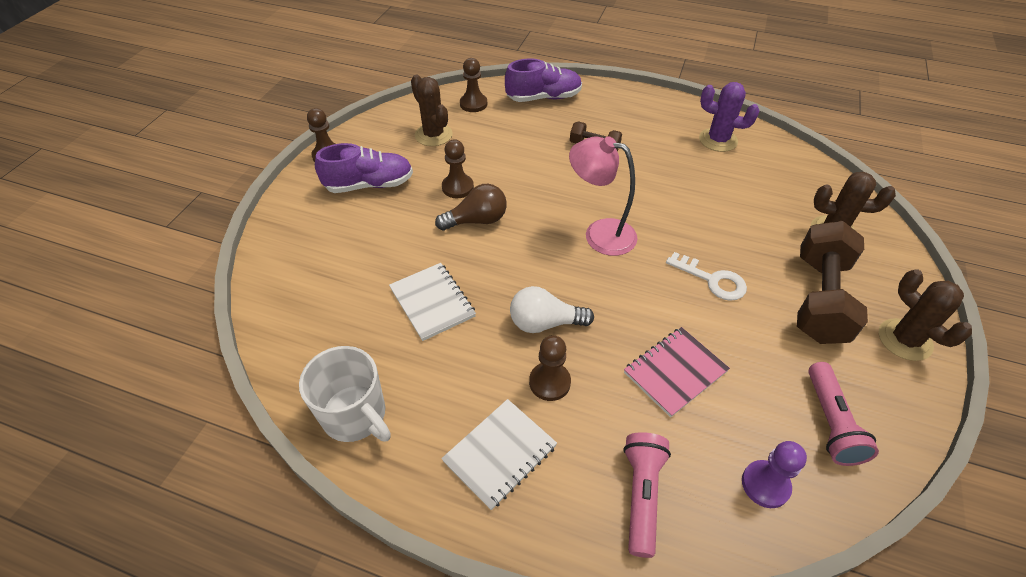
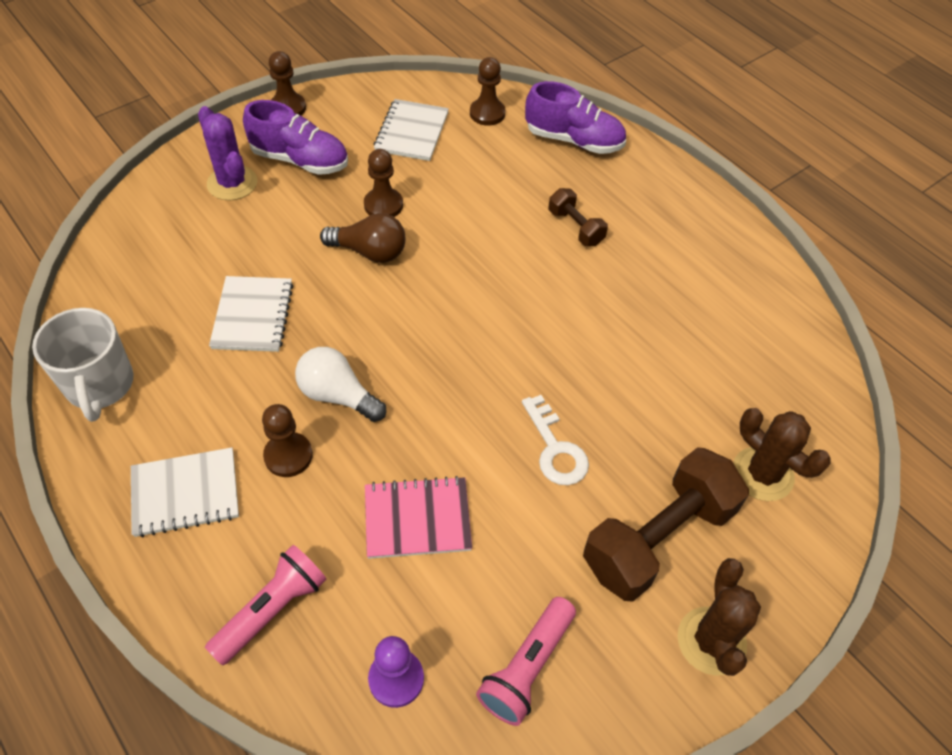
camera: 30 degrees right, 5 degrees up
brown cactus [411,75,452,146] -> white notebook [374,99,449,161]
pink lamp [569,136,637,256] -> none
purple cactus [699,82,759,152] -> purple cactus moved to [198,106,257,200]

